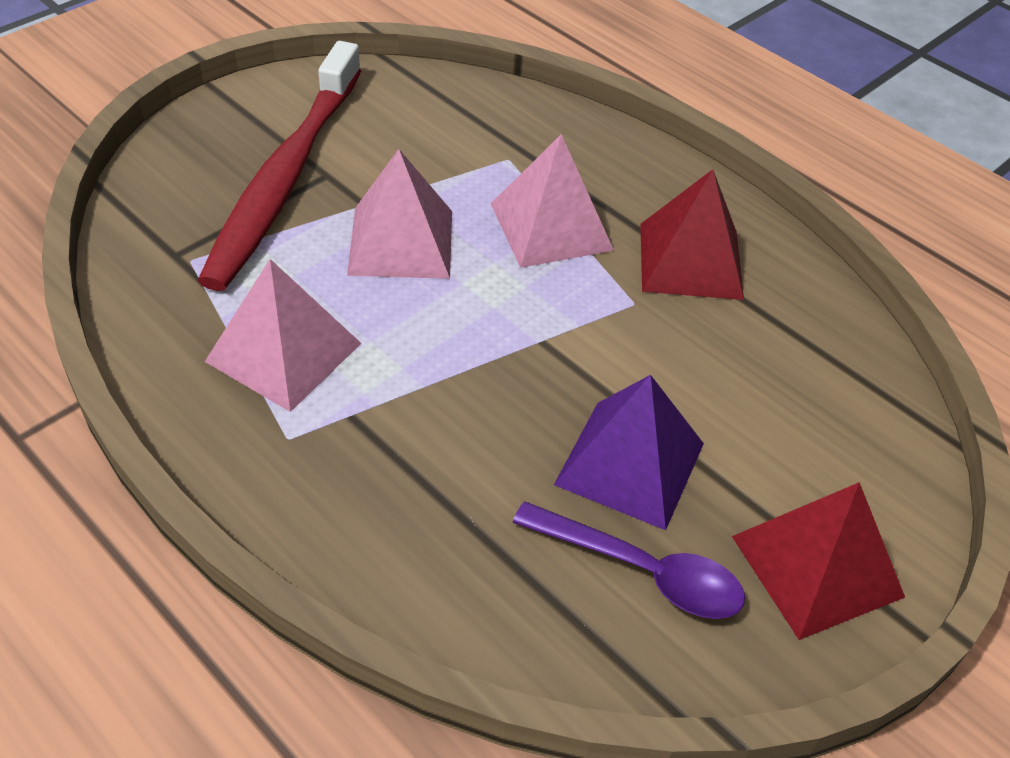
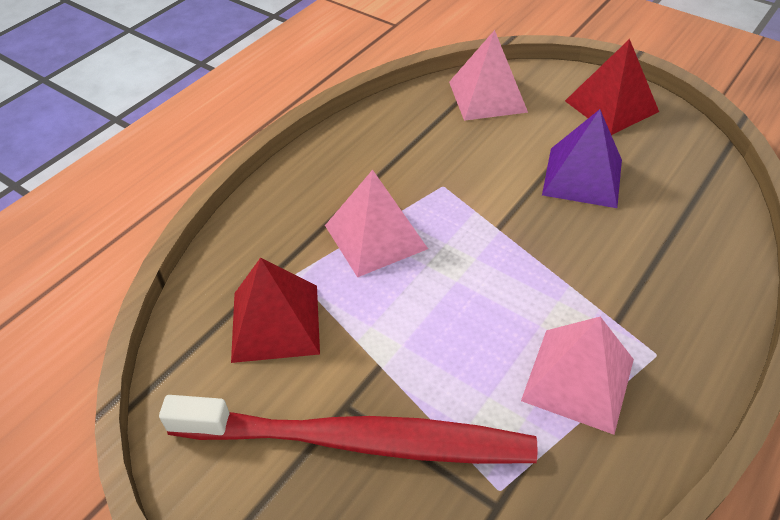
camera: 95 degrees left, 0 degrees up
pink pyramid [347,149,452,279] -> pink pyramid moved to [449,30,528,121]
purple spoon [512,501,745,619] -> none
red pyramid [640,169,744,300] -> red pyramid moved to [231,258,320,363]

